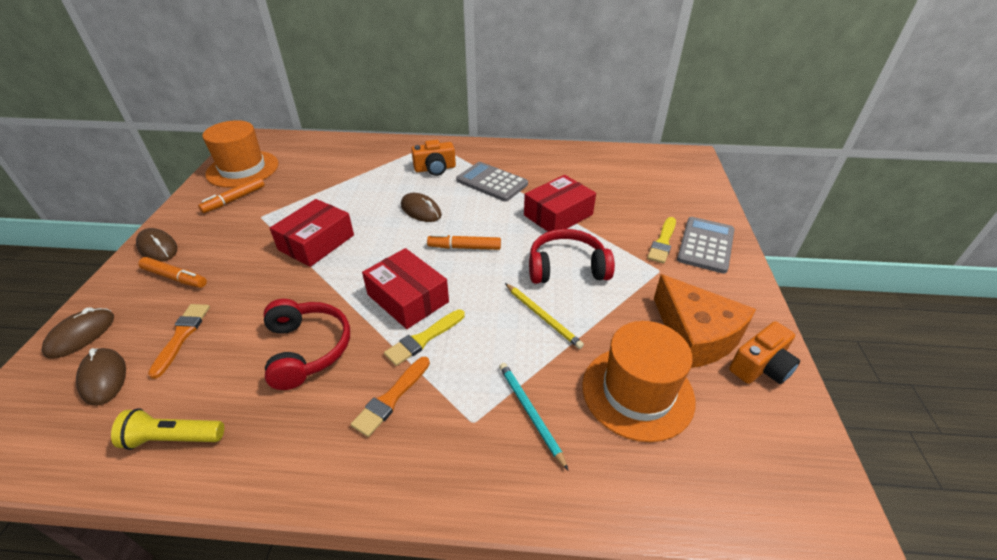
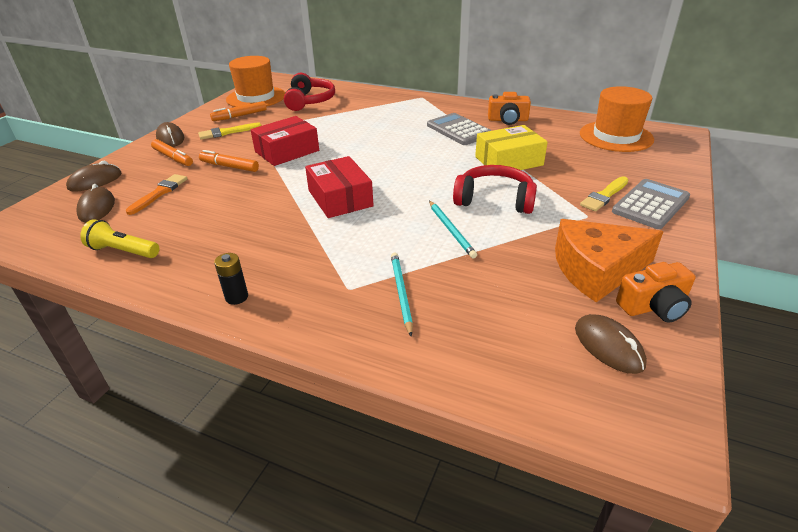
camera: 20 degrees right, 5 degrees down
red headphones [264,299,350,390] -> red headphones moved to [284,72,335,111]
orange brush [351,357,430,437] -> none
yellow brush [384,309,465,366] -> yellow brush moved to [198,122,262,140]
brown mouse [401,193,442,222] -> brown mouse moved to [575,314,647,374]
orange camera [411,140,456,176] -> orange camera moved to [488,92,531,125]
orange marker [427,234,501,250] -> orange marker moved to [199,150,259,172]
yellow pencil [505,283,584,349] -> turquoise pencil [429,201,477,258]
red box [524,175,596,232] -> yellow box [475,125,548,170]
orange hat [582,321,696,442] -> orange hat moved to [580,86,654,152]
orange cheese [654,274,756,368] -> orange cheese turned 90 degrees clockwise [555,219,664,302]
none -> black battery [214,253,248,305]

